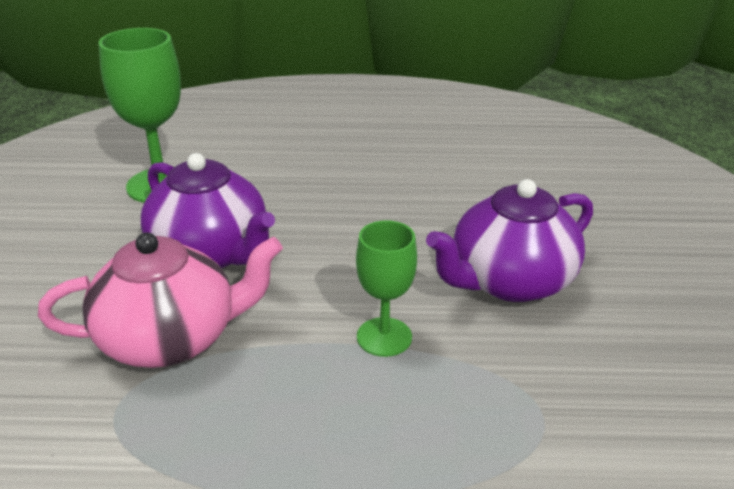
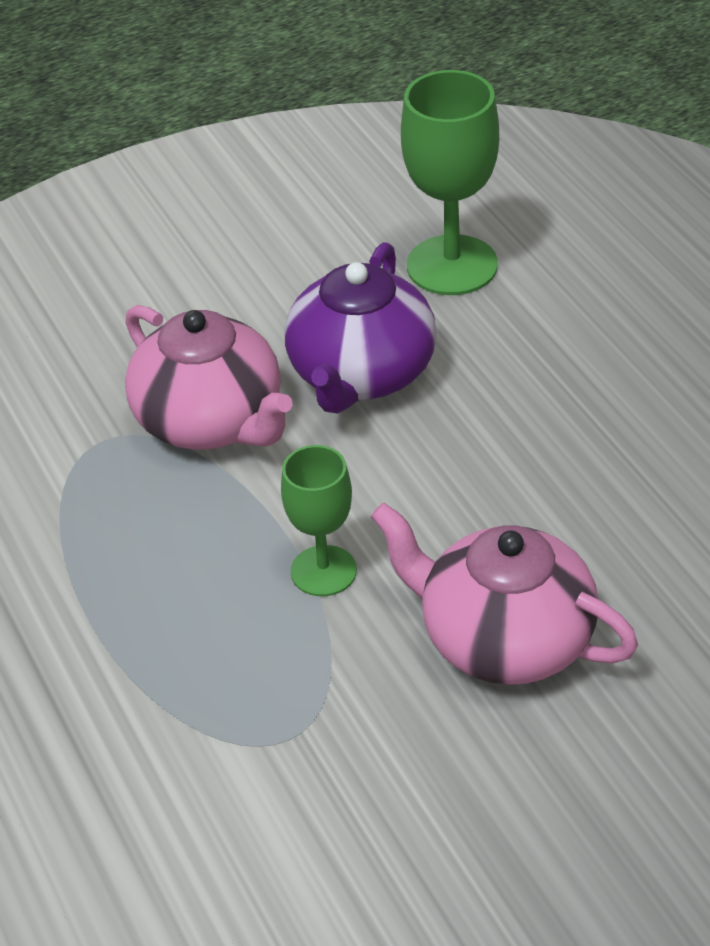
camera: 65 degrees right, 10 degrees up
purple teapot [426,179,593,302] -> pink teapot [371,502,638,685]

